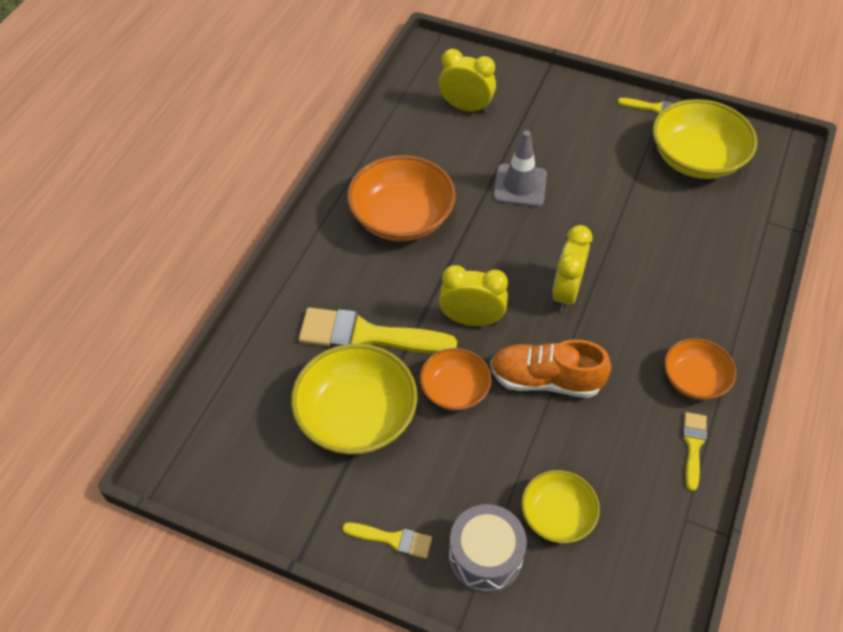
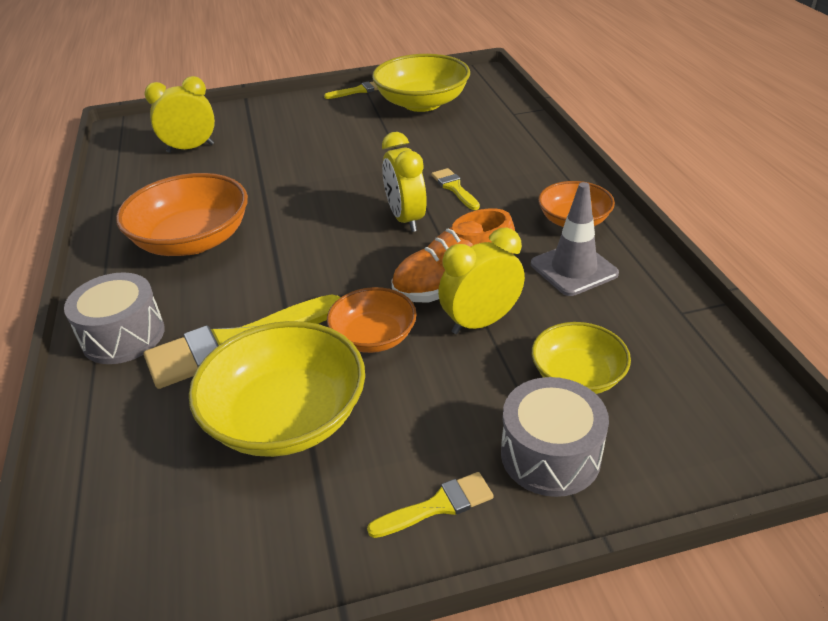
camera: 35 degrees left, 15 degrees down
yellow clock [439,265,508,326] -> yellow clock moved to [438,228,525,334]
grey traffic cone [493,130,547,207] -> grey traffic cone moved to [531,182,619,296]
yellow brush [683,412,707,491] -> yellow brush moved to [431,168,480,210]
none -> grey drum [64,272,165,364]

